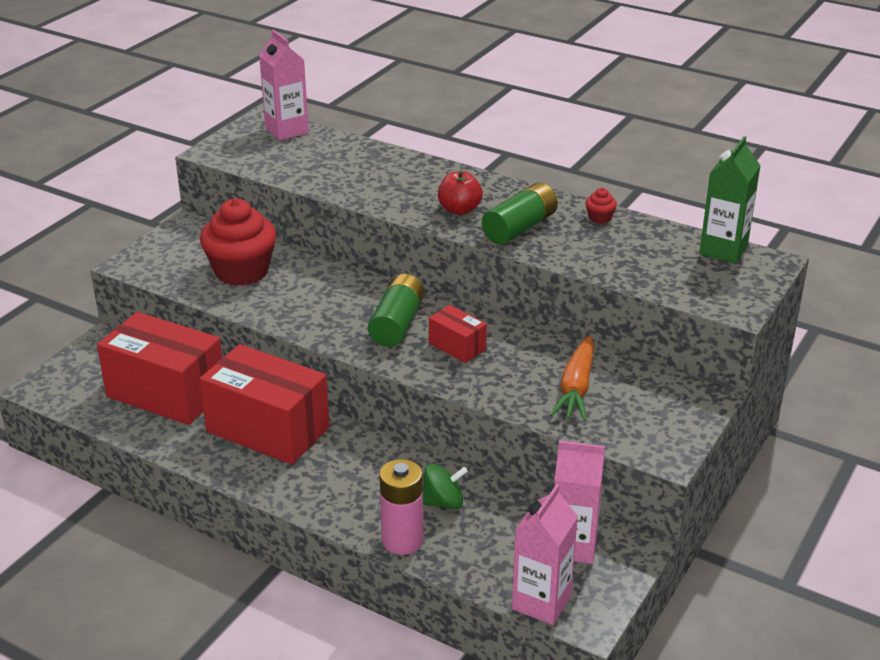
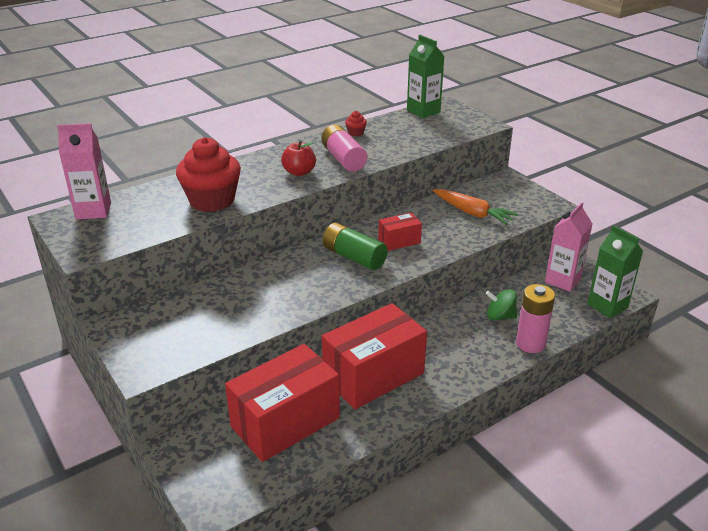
camera: 65 degrees left, 0 degrees up
red cupcake [200,199,276,286] -> red cupcake moved to [176,137,241,212]
green spinning top [423,463,468,509] -> green spinning top turned 90 degrees counterclockwise [486,289,517,321]
green battery [482,182,558,245] -> pink battery [321,125,367,172]
pink carton [512,484,578,625] -> green carton [588,225,643,318]

